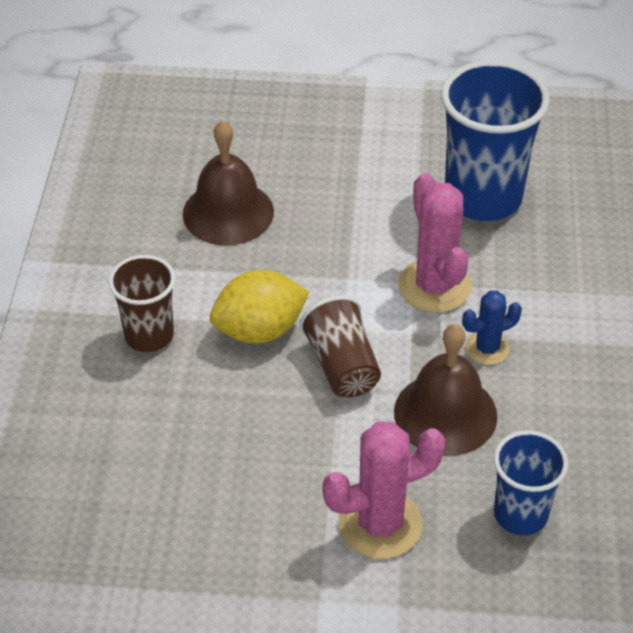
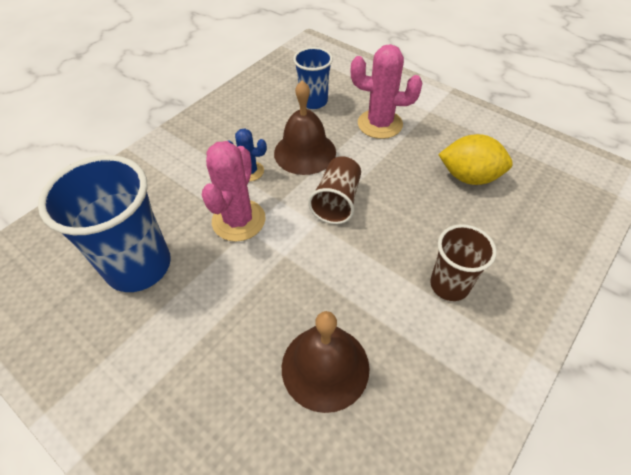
camera: 145 degrees left, 5 degrees up
yellow lemon [210,270,309,344] -> yellow lemon moved to [438,134,513,185]

